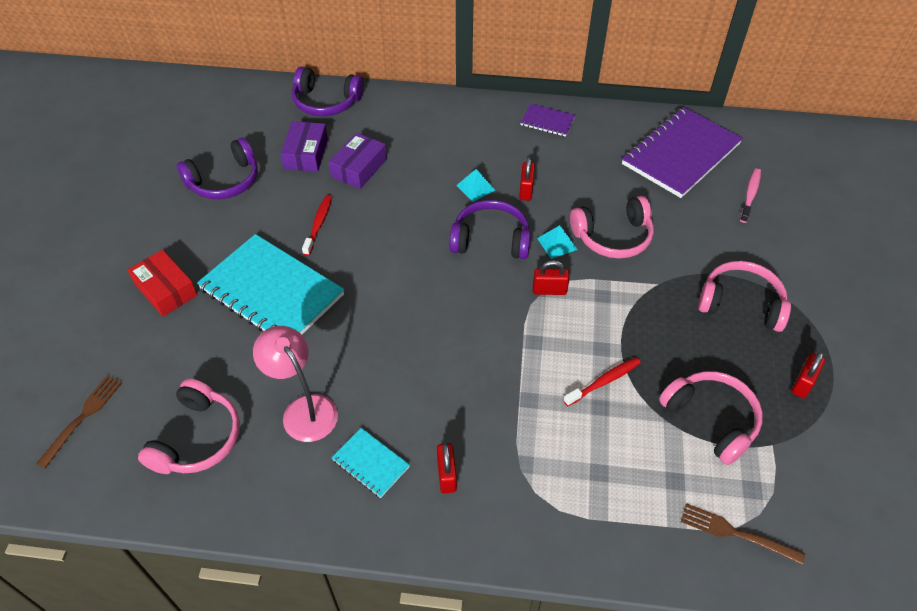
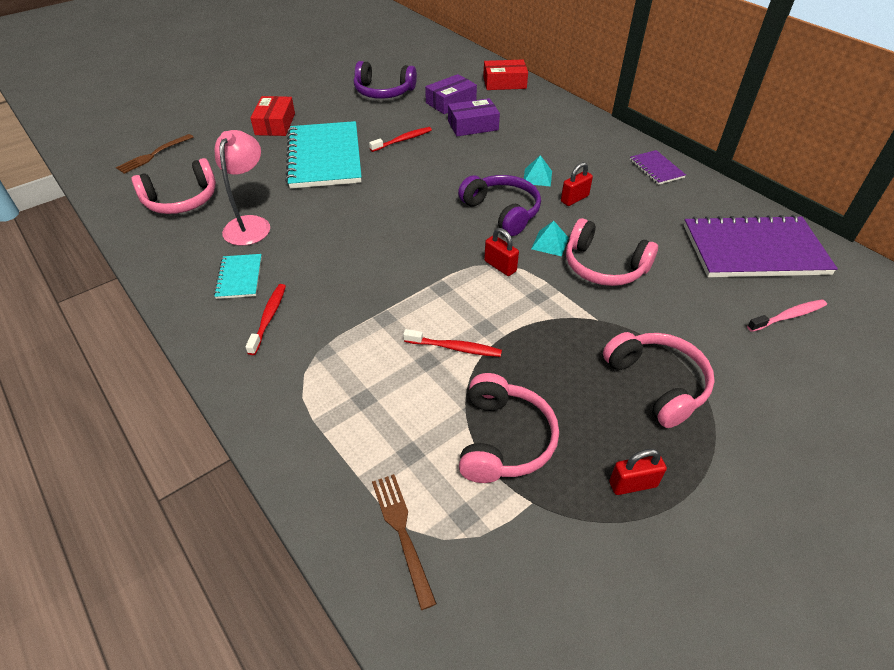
camera: 45 degrees right, 5 degrees down
brown fork [36,375,123,469] -> brown fork turned 150 degrees clockwise [116,134,194,174]
purple headphones [292,67,364,116] -> red box [483,59,528,90]
red padlock [437,443,457,494] -> red toothbrush [245,284,286,355]

